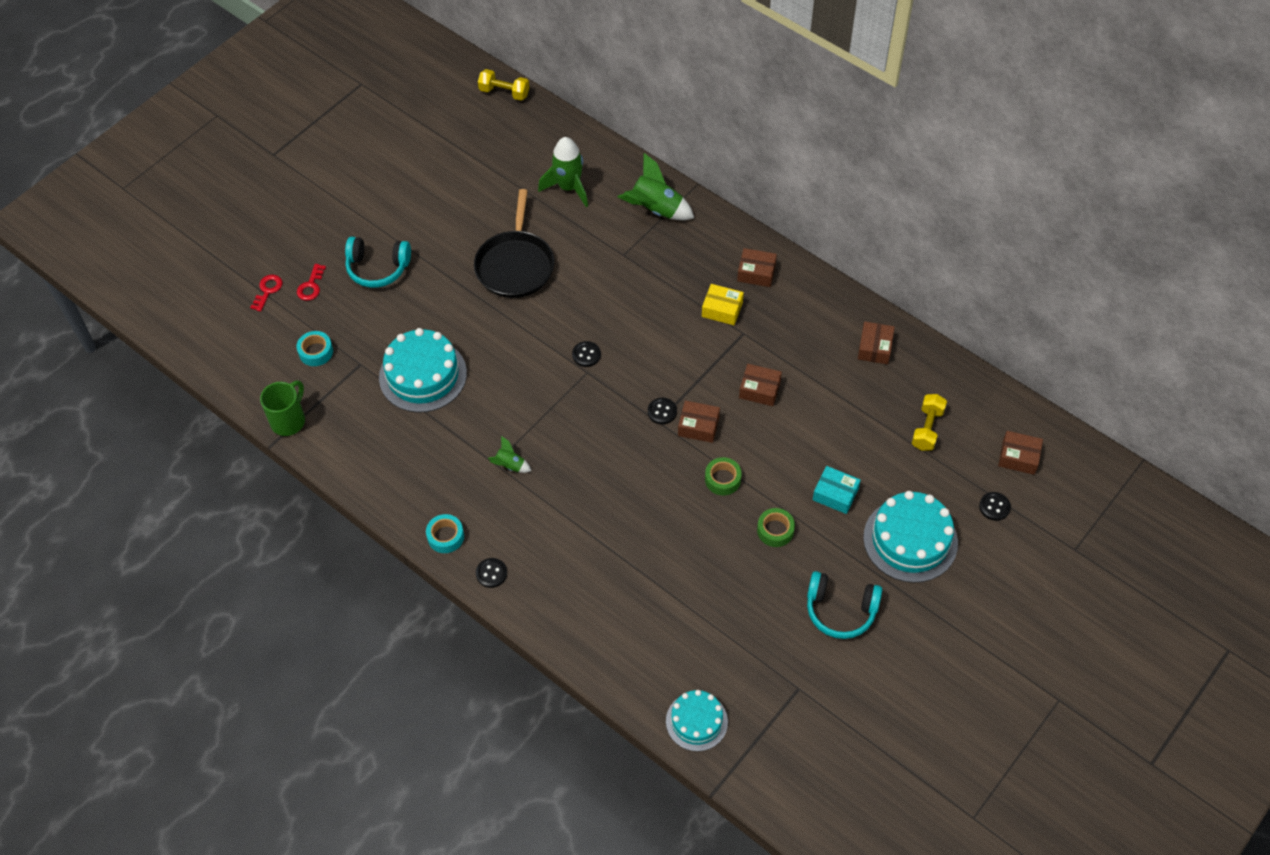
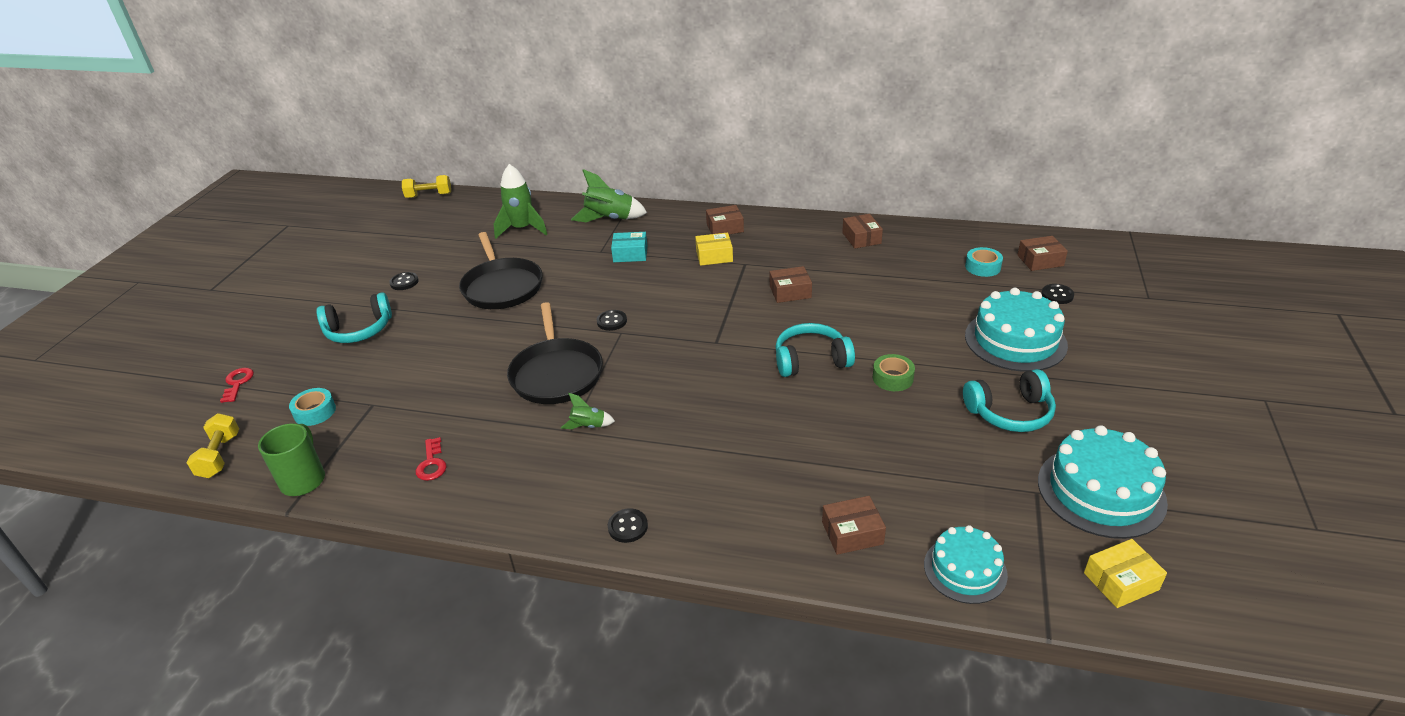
camera: 25 degrees left, 20 degrees down
red key [297,264,326,301] -> red key moved to [416,437,447,481]
turquoise cake [379,328,467,413] -> turquoise cake moved to [1038,425,1168,539]
turquoise tape [426,514,464,553] -> turquoise tape moved to [965,247,1003,277]
black button [648,398,677,424] -> black button moved to [389,272,419,290]
brown box [678,401,720,443] -> brown box moved to [822,496,886,555]
green tape [705,457,742,495] -> turquoise headphones [775,323,855,377]
turquoise box [813,466,861,514] -> turquoise box moved to [611,232,647,262]
yellow dumbbell [912,394,947,451] -> yellow dumbbell moved to [187,413,239,478]
none -> black pan [507,302,603,404]
none -> yellow box [1084,539,1167,608]

